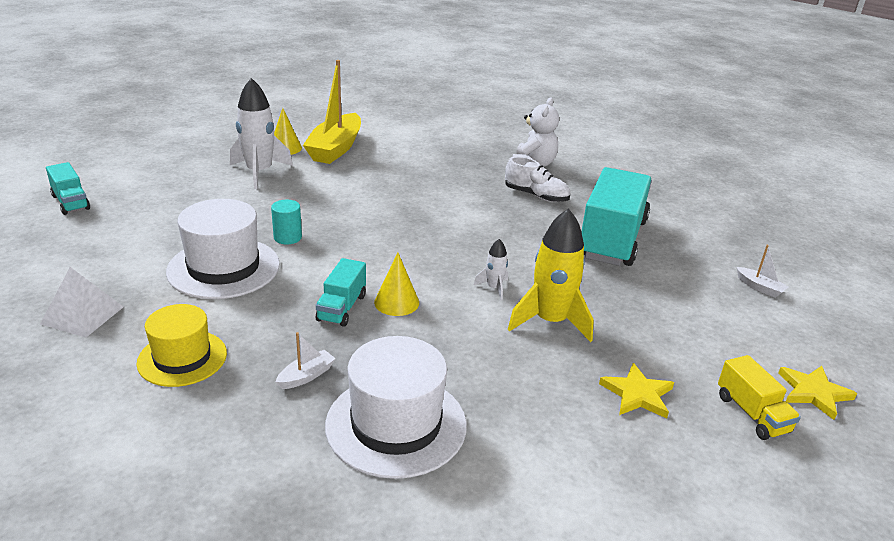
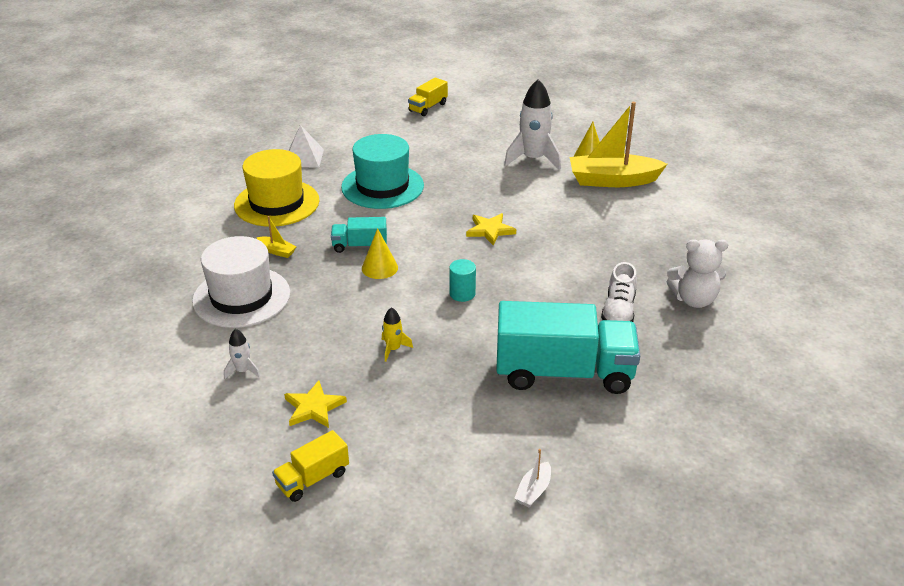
camera: 75 degrees right, 5 degrees up
turquoise truck [46,162,90,215] -> yellow truck [408,77,448,116]
yellow hat [137,304,227,387] -> yellow hat [234,149,319,227], size x1.51
white hat [166,199,280,299] -> turquoise hat [341,134,424,209]
turquoise cylinder [271,200,302,244] -> turquoise cylinder moved to [449,259,476,302]
white boat [276,332,336,389] -> yellow boat [257,216,297,258]
white rocket [474,239,508,300] -> white rocket moved to [224,329,260,379]
yellow rocket [508,208,594,342] -> yellow rocket [382,307,413,362], size x0.48
yellow star [778,366,857,420] -> yellow star moved to [466,213,516,246]

